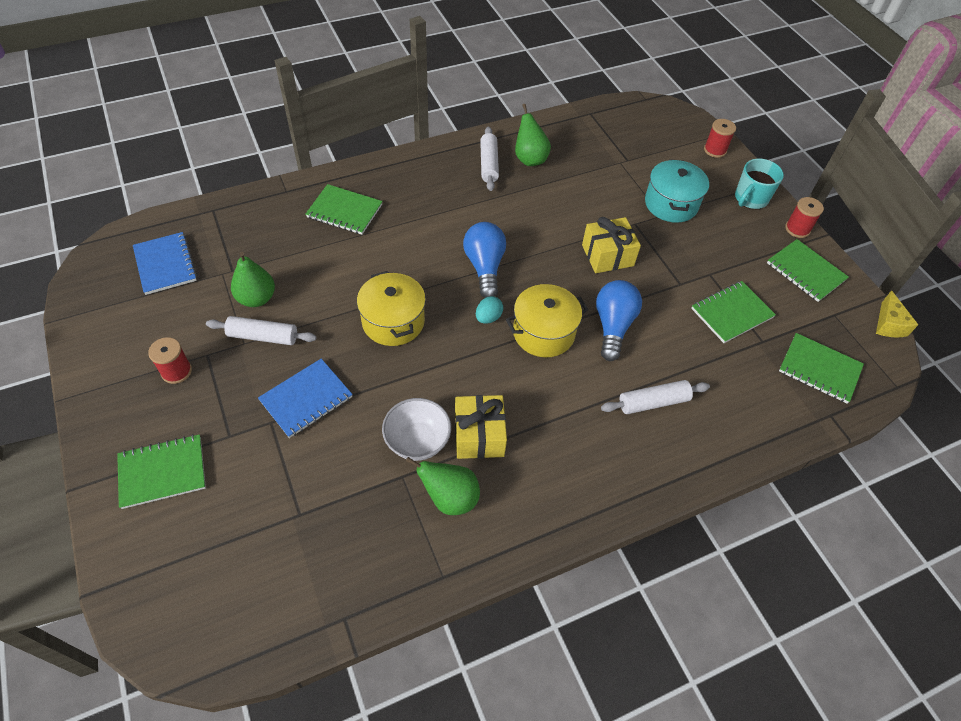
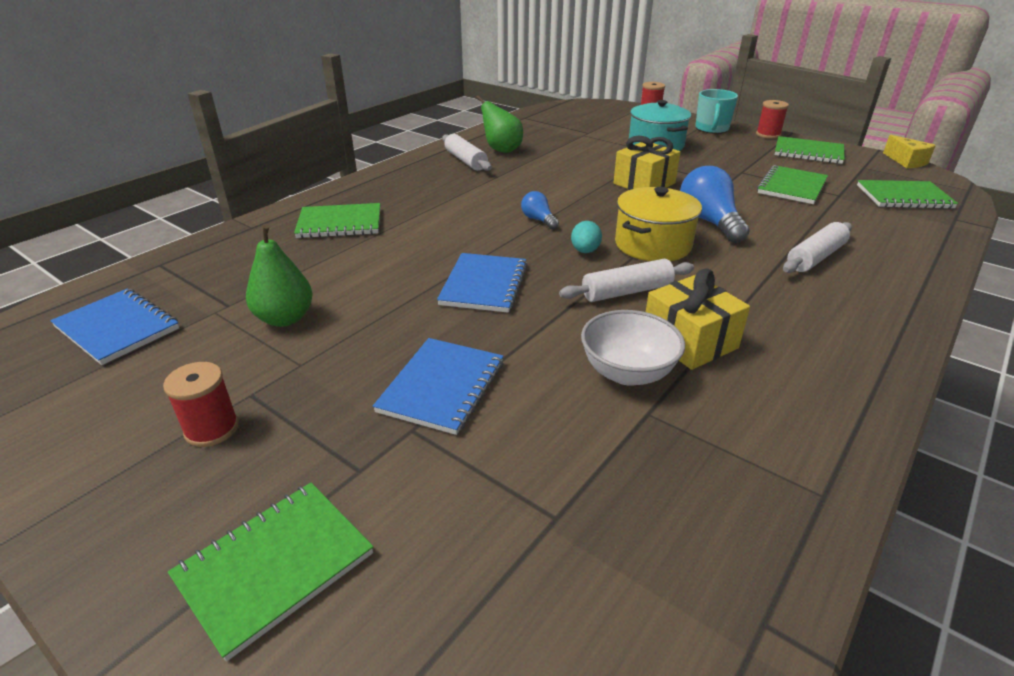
camera: 25 degrees left, 20 degrees down
white rolling pin [206,316,316,345] -> white rolling pin moved to [559,259,694,302]
yellow pot [357,271,426,346] -> blue notebook [437,253,528,313]
green pear [406,457,480,515] -> none
blue light bulb [463,222,506,298] -> blue light bulb [521,191,559,230], size x0.53

